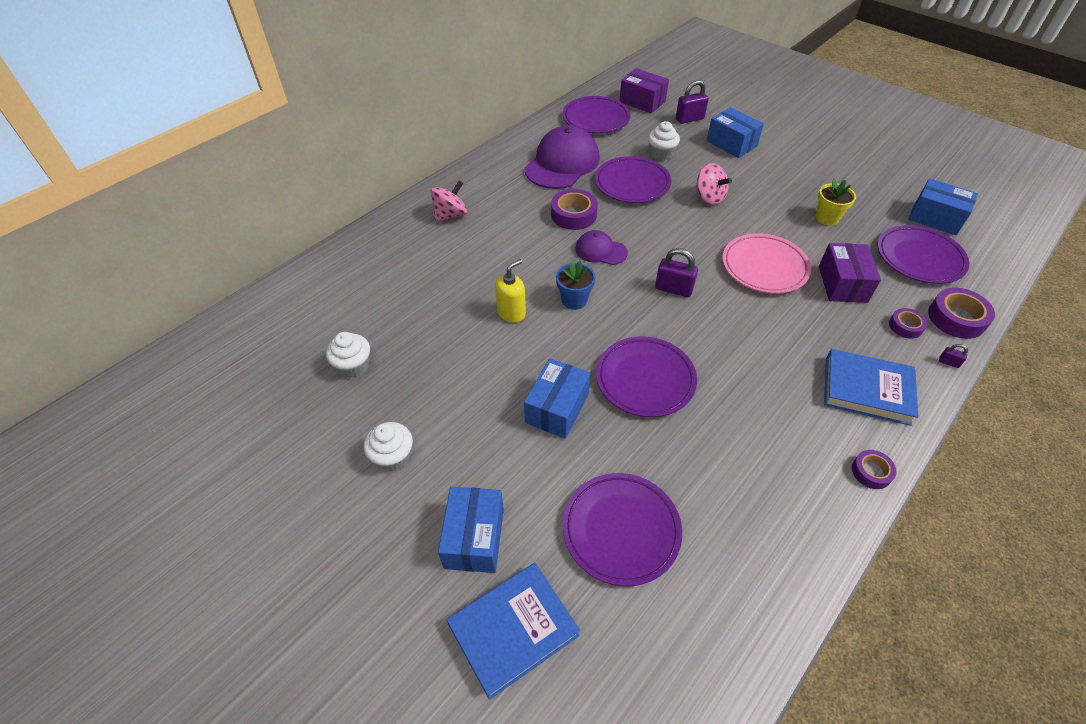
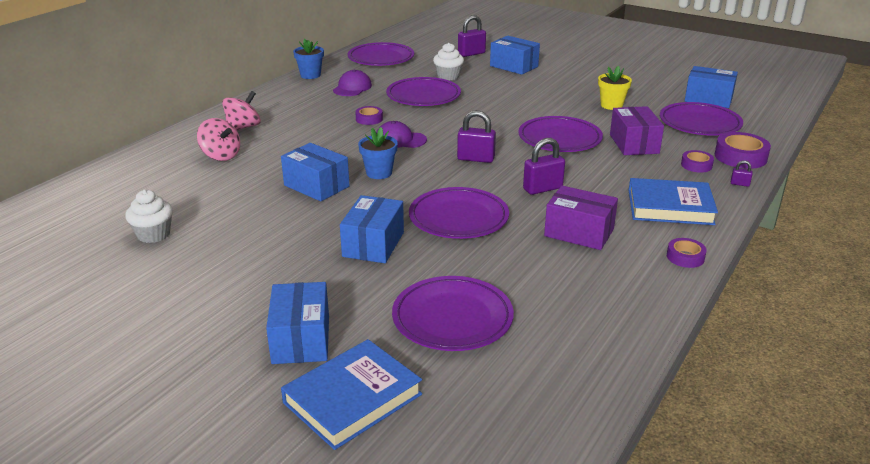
camera: 10 degrees left, 20 degrees down
white cupcake [364,422,413,472] -> none
yellow soap dispenser [495,259,526,323] -> blue box [281,143,350,201]
purple cap [524,125,600,189] -> purple cap [333,70,372,96], size x0.53
purple tape [551,189,598,230] -> purple tape [355,106,383,125], size x0.59
purple box [619,68,669,114] -> purple box moved to [544,186,618,250]
pink spinning top [695,163,732,205] -> pink spinning top moved to [197,118,240,161]
pink plate [722,233,811,294] -> purple plate [518,116,603,152]
none -> blue flower pot [293,39,324,79]
none -> purple padlock [523,138,565,195]

